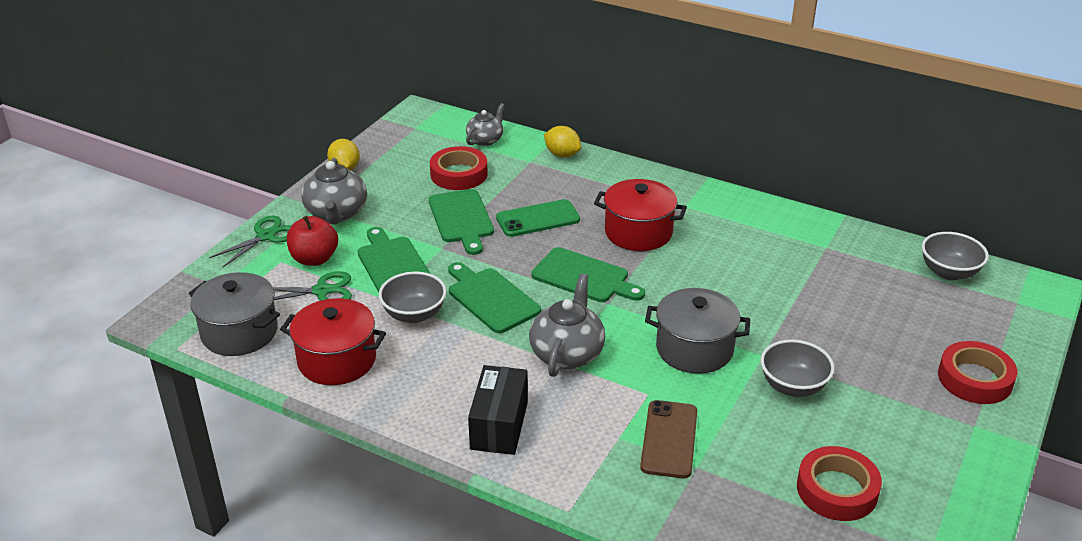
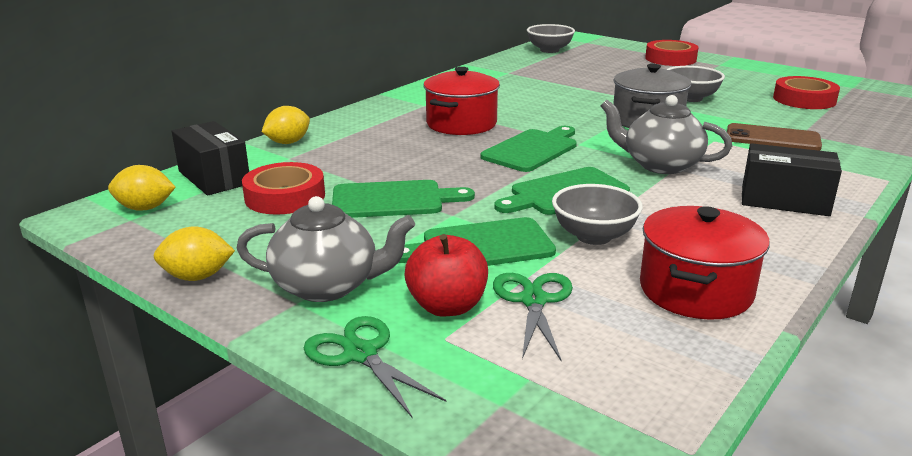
camera: 80 degrees left, 10 degrees down
grey pot [189,272,280,356] -> none
grey teapot [466,103,505,146] -> black box [172,121,249,196]
green phone [496,199,580,237] -> none
none -> yellow lemon [108,165,176,211]

